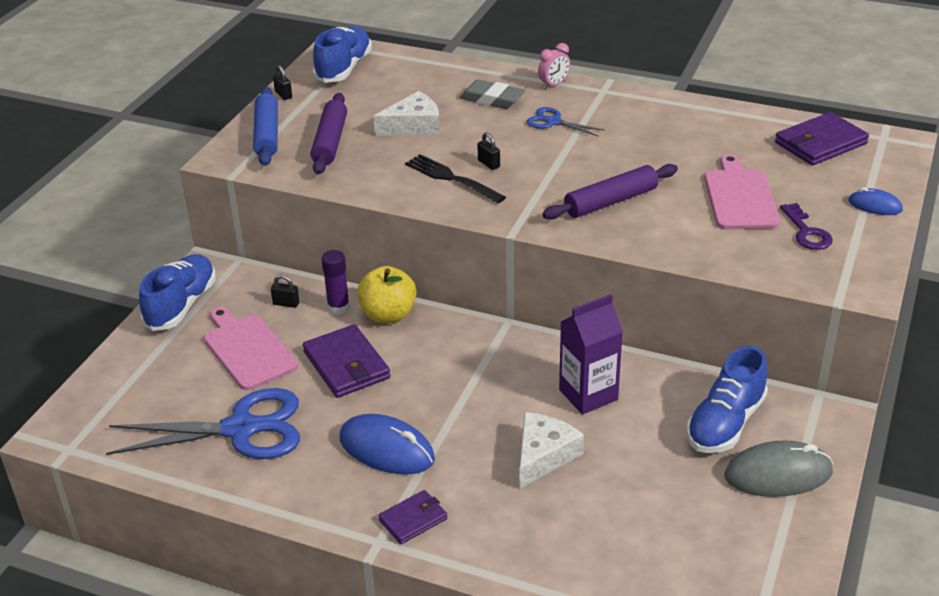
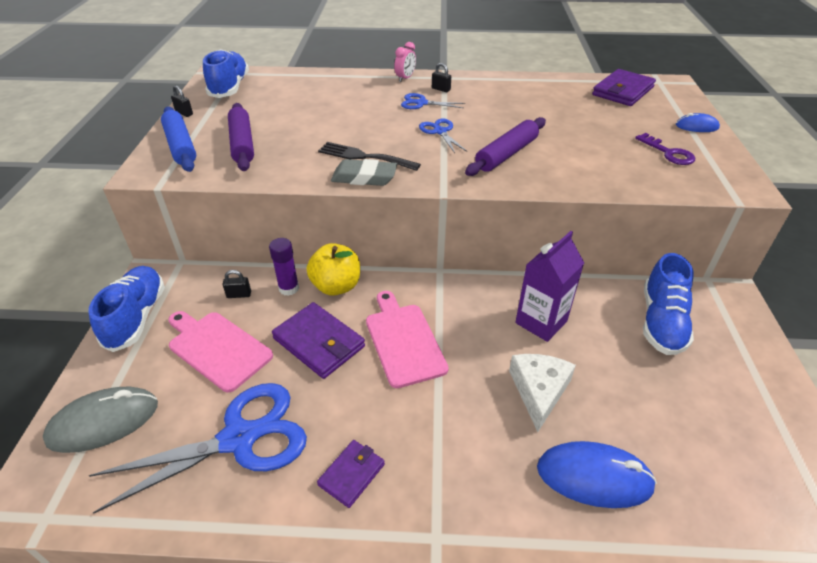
camera: 20 degrees left, 5 degrees up
blue mouse [340,414,435,474] -> blue mouse moved to [537,441,657,508]
white cheese [373,91,440,136] -> none
purple wallet [378,490,447,544] -> purple wallet moved to [317,440,385,508]
grey eraser [459,80,525,109] -> grey eraser moved to [331,159,397,186]
black padlock [477,132,500,170] -> black padlock moved to [432,63,451,92]
pink cutting board [705,154,780,229] -> pink cutting board moved to [366,291,449,388]
grey mouse [725,440,833,497] -> grey mouse moved to [43,386,158,453]
none -> blue scissors [419,119,467,153]

